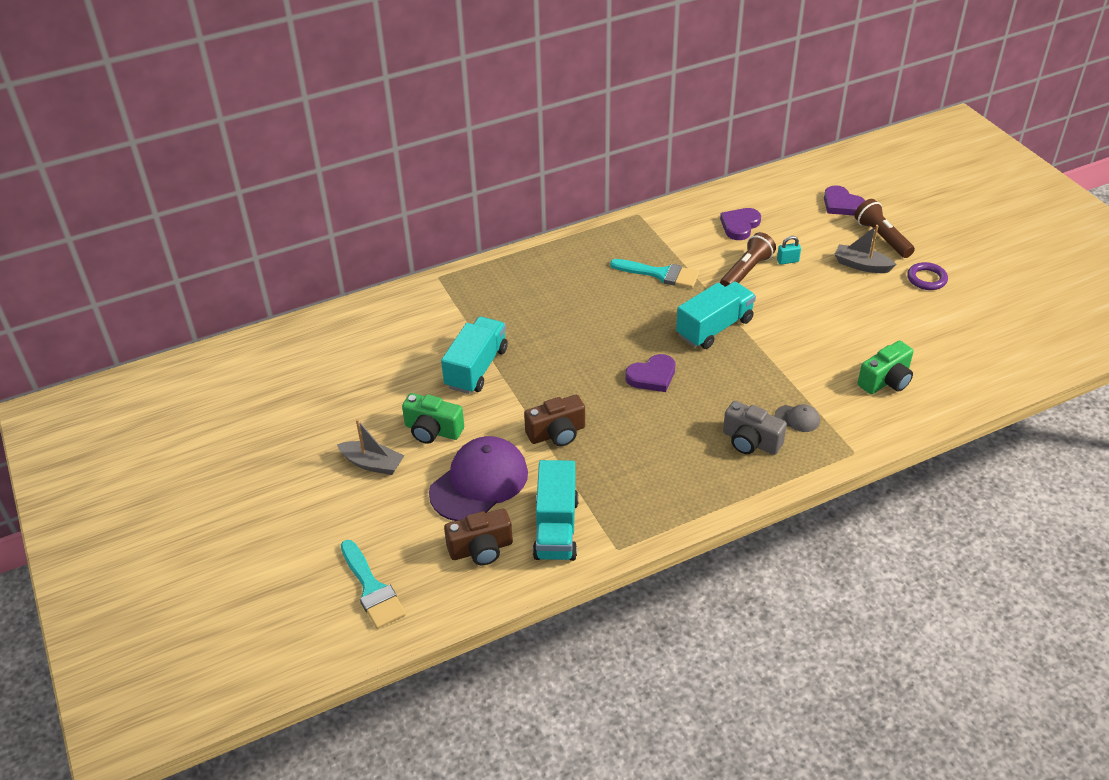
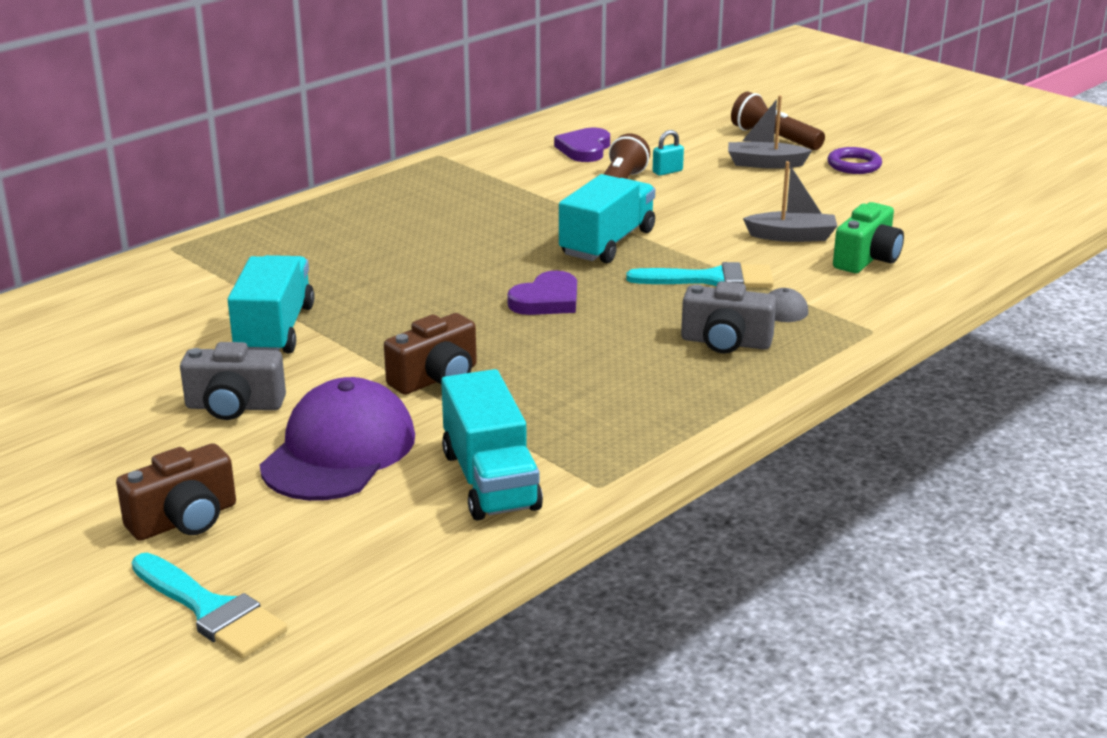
camera: 20 degrees left, 15 degrees down
grey boat [337,419,404,475] -> grey boat moved to [743,161,837,242]
green camera [402,393,464,444] -> grey camera [180,342,286,420]
brown camera [444,509,513,565] -> brown camera moved to [116,443,236,541]
turquoise brush [610,259,699,288] -> turquoise brush moved to [626,262,774,288]
purple heart [824,185,865,215] -> none

